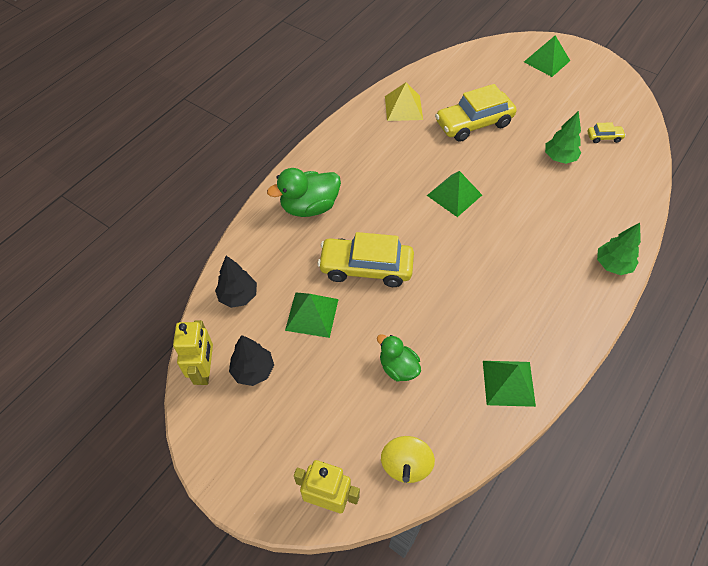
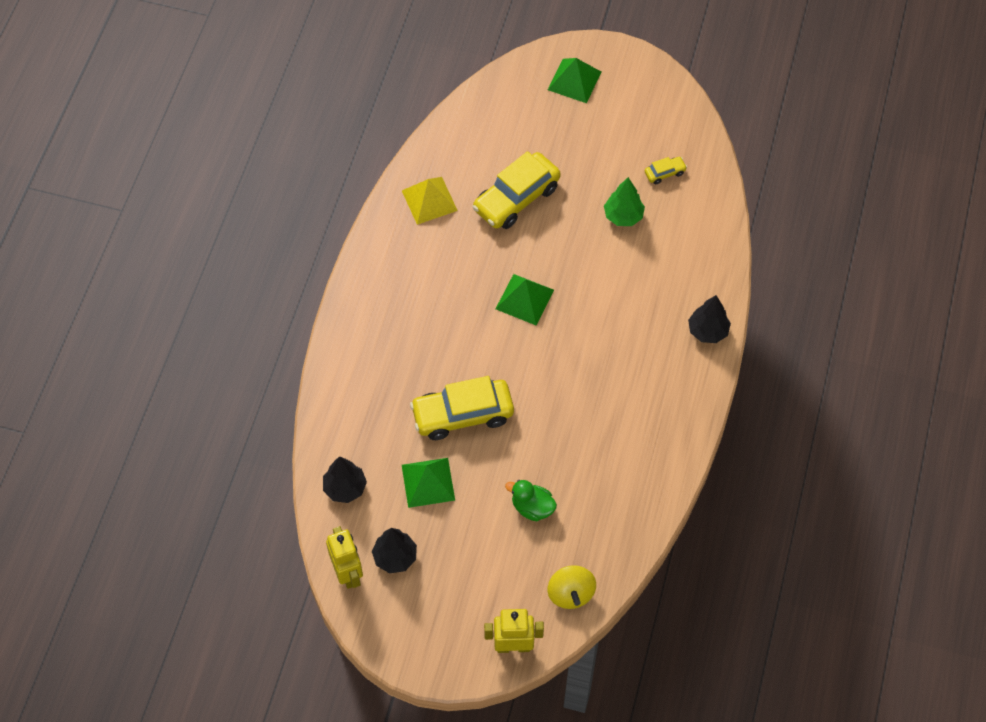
camera: 20 degrees left, 5 degrees up
green duck [267,168,341,217] -> none
green pyramid [483,361,536,407] -> none
green tree [597,223,641,275] -> black tree [688,295,731,343]

